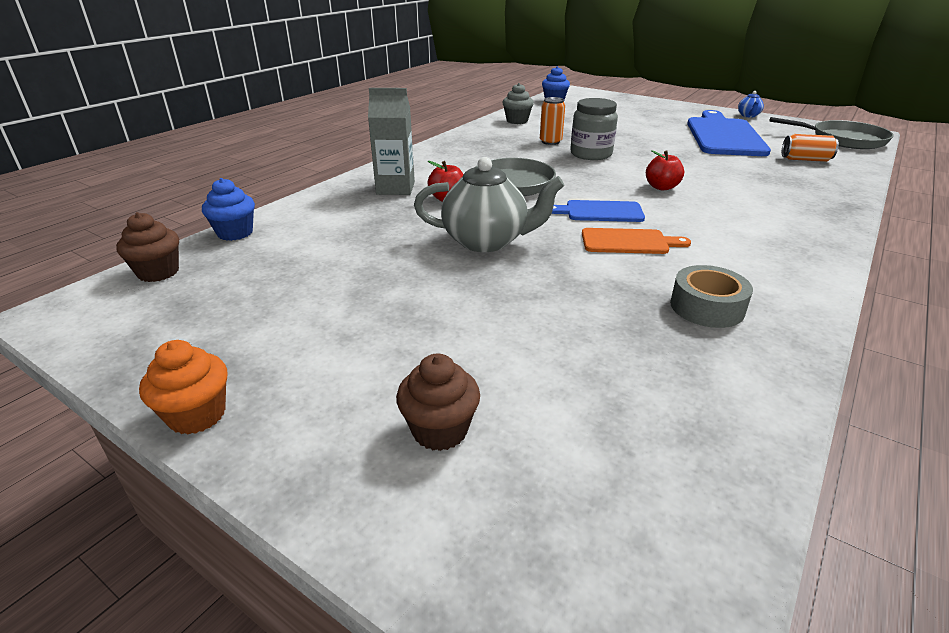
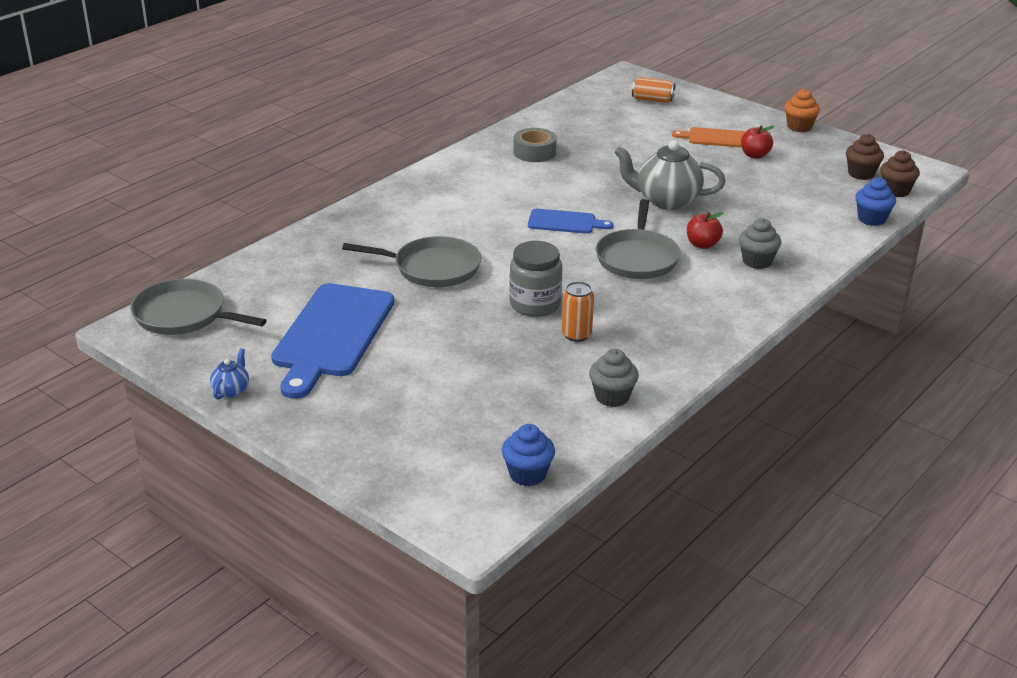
camera: 175 degrees left, 0 degrees up
grey carton [368,88,415,195] -> grey cupcake [739,218,781,269]
brown cupcake [396,353,480,451] -> brown cupcake moved to [846,134,884,180]
orange cutting board [582,228,691,254] -> orange cutting board moved to [672,127,745,147]
red apple [646,150,684,190] -> red apple moved to [741,125,774,159]
orange can [782,134,839,162] -> orange can moved to [632,77,675,103]
none -> grey pan [342,236,481,287]

